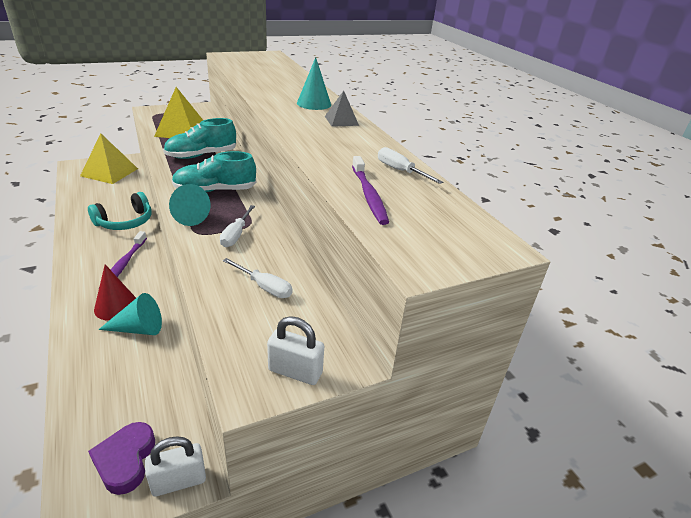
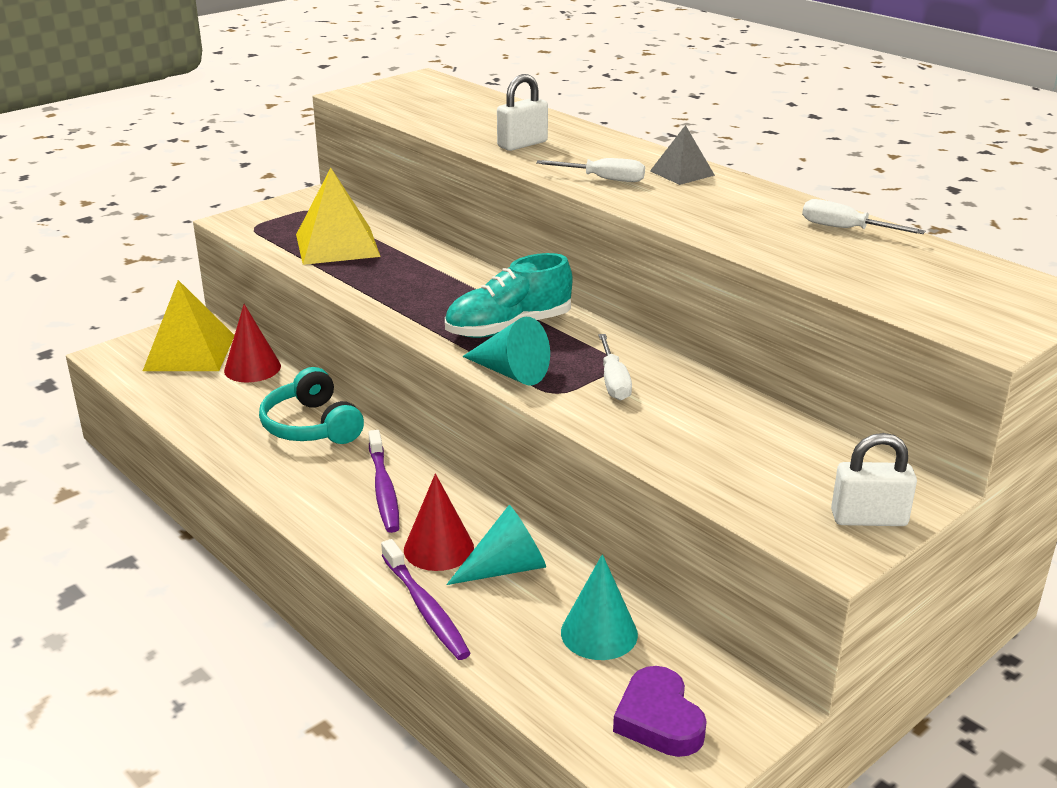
camera: 15 degrees left, 5 degrees down
turquoise headphones [88,192,152,230] -> turquoise headphones turned 120 degrees clockwise [259,367,364,444]
white padlock [145,436,206,497] -> white padlock moved to [497,74,548,151]
turquoise shoe [163,118,236,159] -> none
white screwdriver [223,258,293,298] -> white screwdriver moved to [536,158,645,182]
turquoise cone [297,57,331,110] -> turquoise cone moved to [561,554,638,660]
purple toothbrush [352,156,389,225] -> purple toothbrush moved to [381,539,471,660]
none -> red cone [224,304,281,383]

